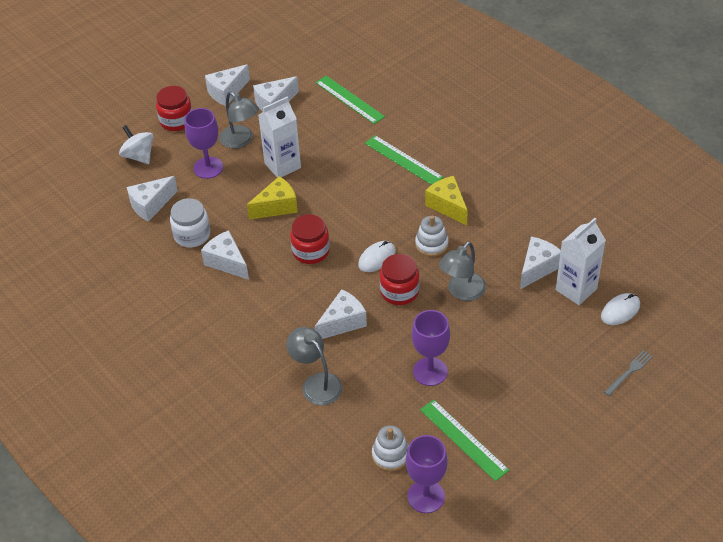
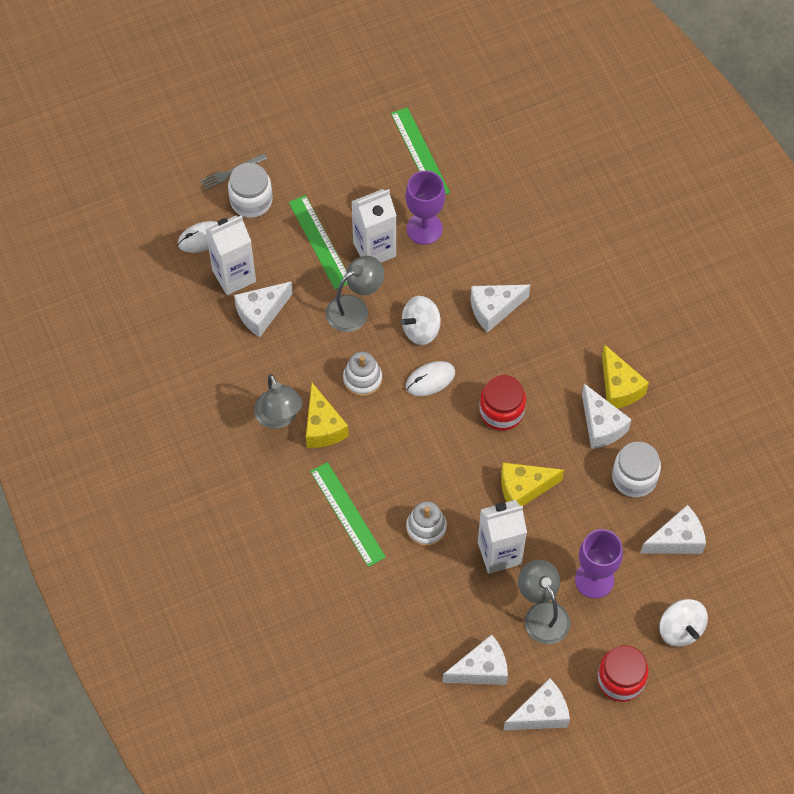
camera: 165 degrees left, 15 degrees up
grey lamp [286,327,343,405] -> grey lamp moved to [254,374,303,429]
green ruler [315,76,385,124] -> green ruler moved to [289,195,347,290]
white stacking toy [372,425,409,472] -> white stacking toy moved to [406,501,447,546]
red jar [379,254,419,305] -> white spinning top [401,296,441,345]
purple goblet [406,435,448,513] -> none
none -> white jar [228,163,273,218]
none -> white carton [351,189,397,263]
none -> yellow cheese [602,344,649,408]

